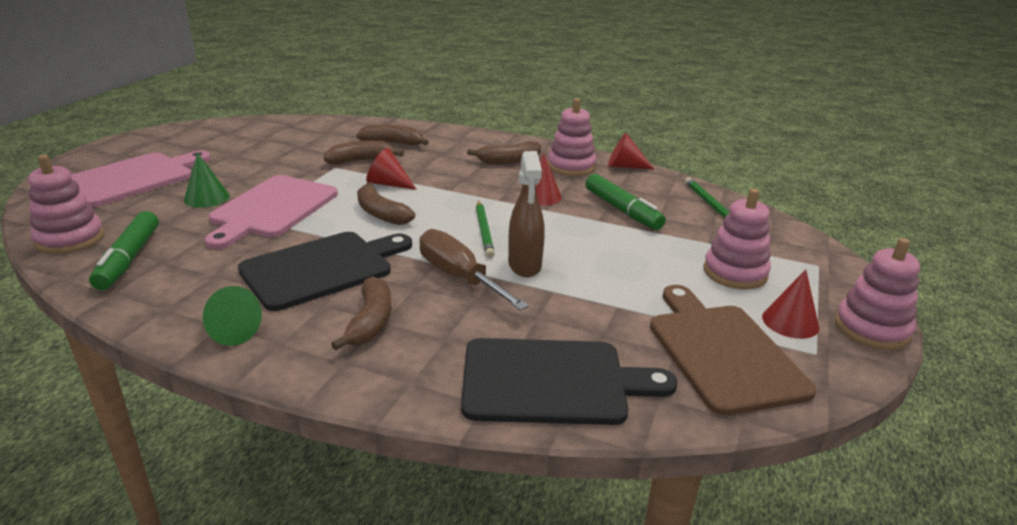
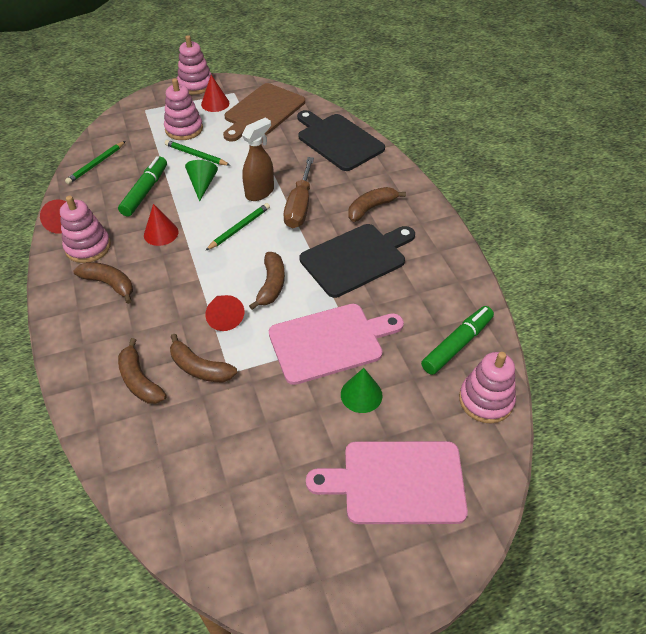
camera: 130 degrees left, 20 degrees up
green cone [203,286,262,346] -> green cone moved to [185,160,218,202]
black cutting board [238,232,412,311] -> black cutting board turned 135 degrees clockwise [299,224,415,298]
none -> green pencil [165,140,230,166]

